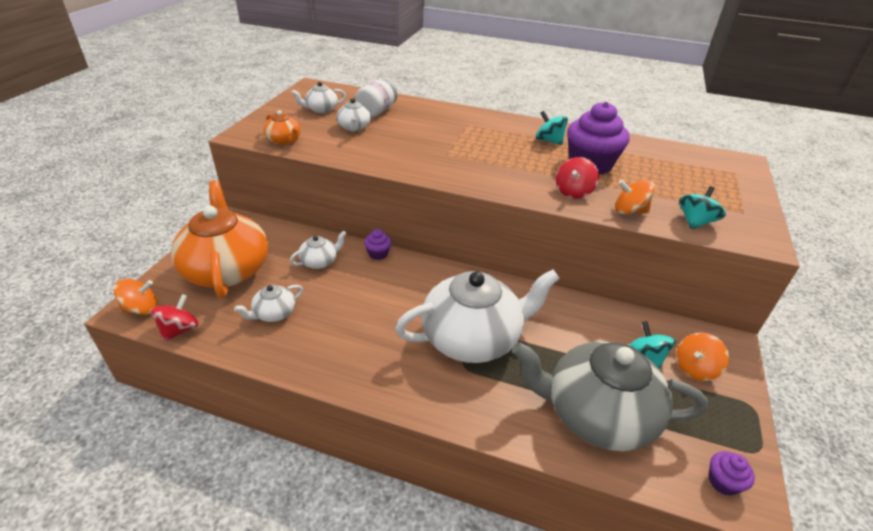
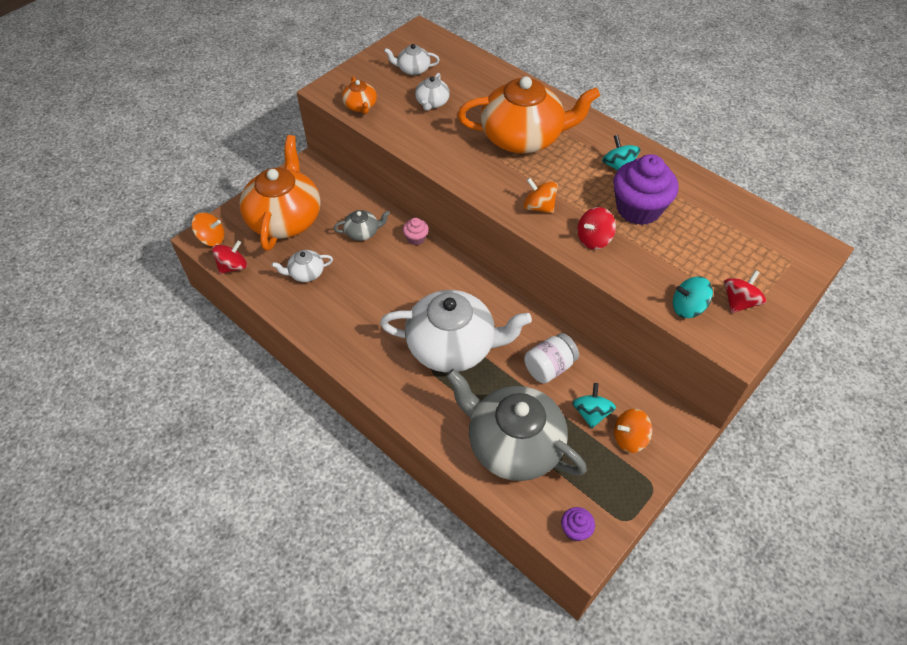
camera: 25 degrees right, 15 degrees up
white teapot [289,231,347,269] -> grey teapot [334,210,390,241]
white jar [355,79,398,117] -> white jar moved to [524,333,579,383]
purple cupcake [364,229,392,260] -> pink cupcake [403,218,429,245]
orange spinning top [615,180,655,214] -> orange spinning top moved to [523,178,558,214]
turquoise spinning top [679,186,726,229] -> turquoise spinning top turned 150 degrees counterclockwise [673,276,713,318]
none -> orange teapot [458,76,600,154]
none -> red spinning top [724,270,766,313]

